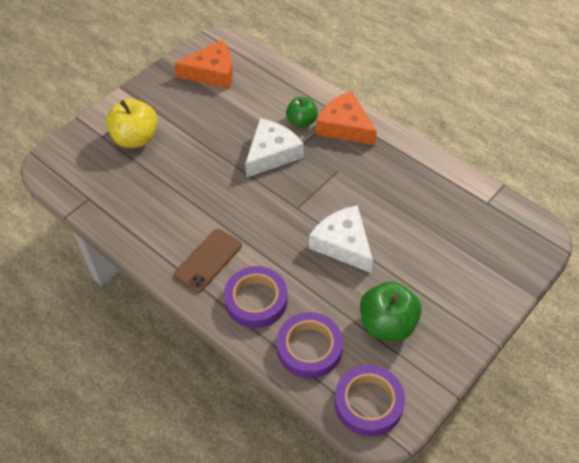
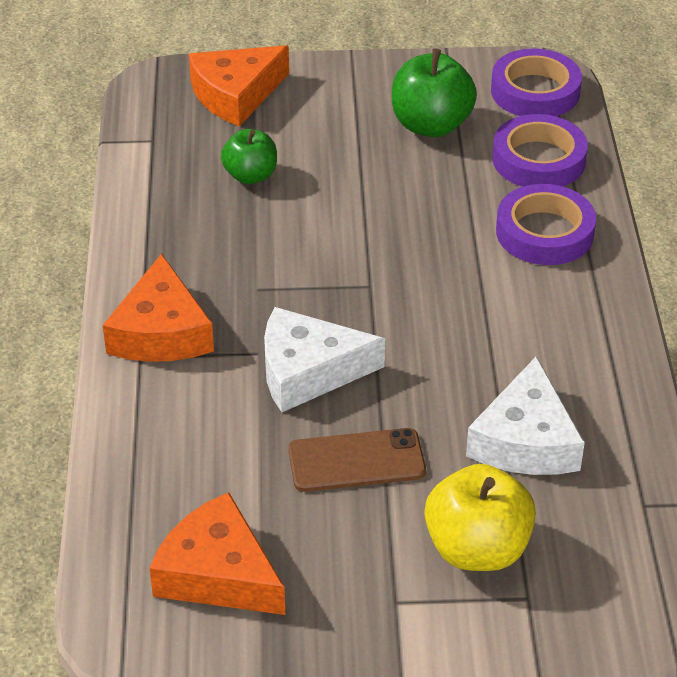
camera: 135 degrees left, 10 degrees down
brown phone [174,229,242,292] -> brown phone moved to [288,428,426,492]
green apple [286,97,318,128] -> green apple moved to [221,129,277,184]
white cheese [309,205,373,273] -> white cheese moved to [466,356,585,475]
none -> orange cheese [189,45,289,126]

